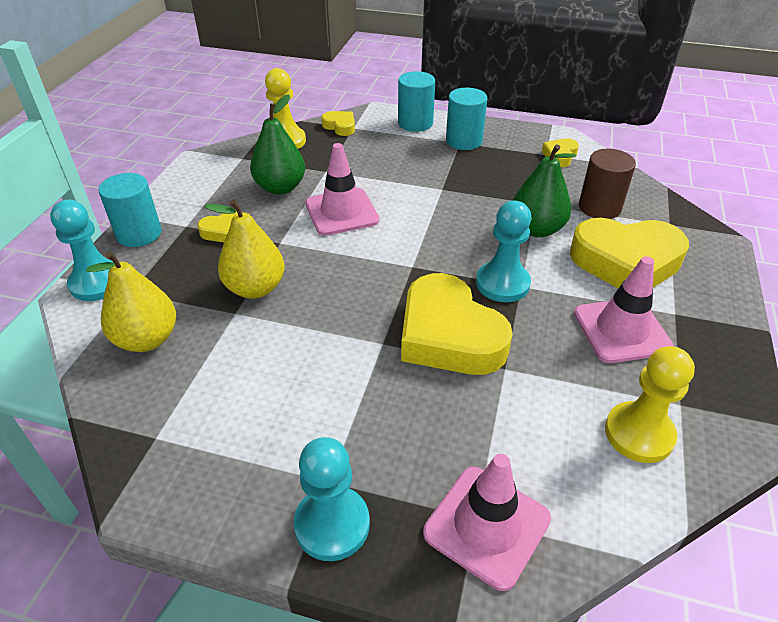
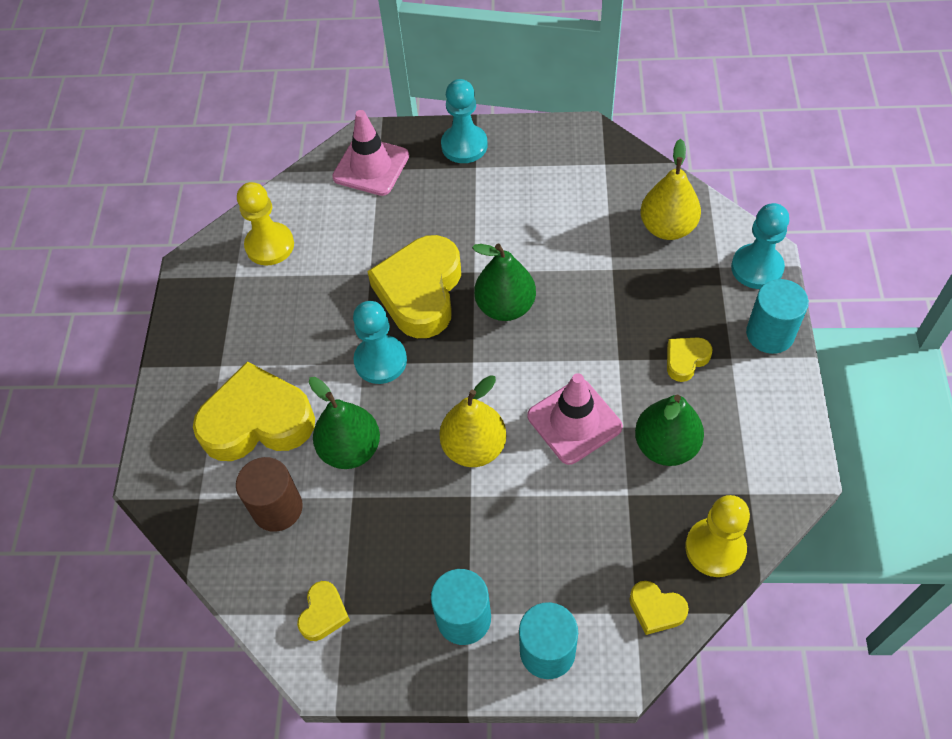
camera: 170 degrees right, 15 degrees up
yellow pear [204,200,285,299] -> yellow pear moved to [439,375,506,467]
yellow heart [401,273,513,375] -> yellow heart turned 120 degrees counterclockwise [367,235,461,338]
pink traffic cone [574,256,674,363] -> none
none -> green pear [472,244,536,321]

